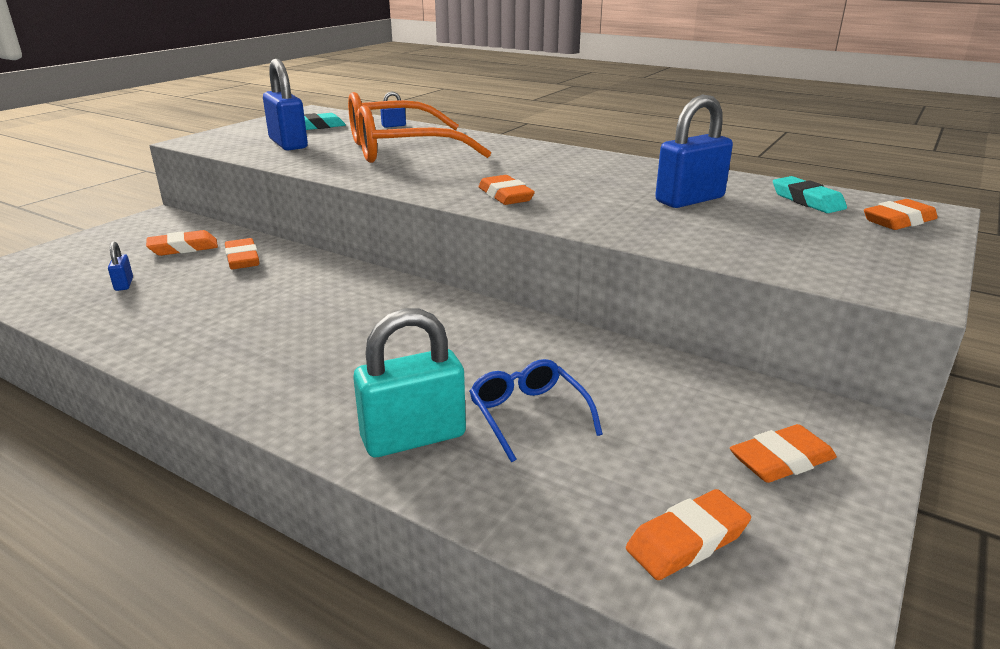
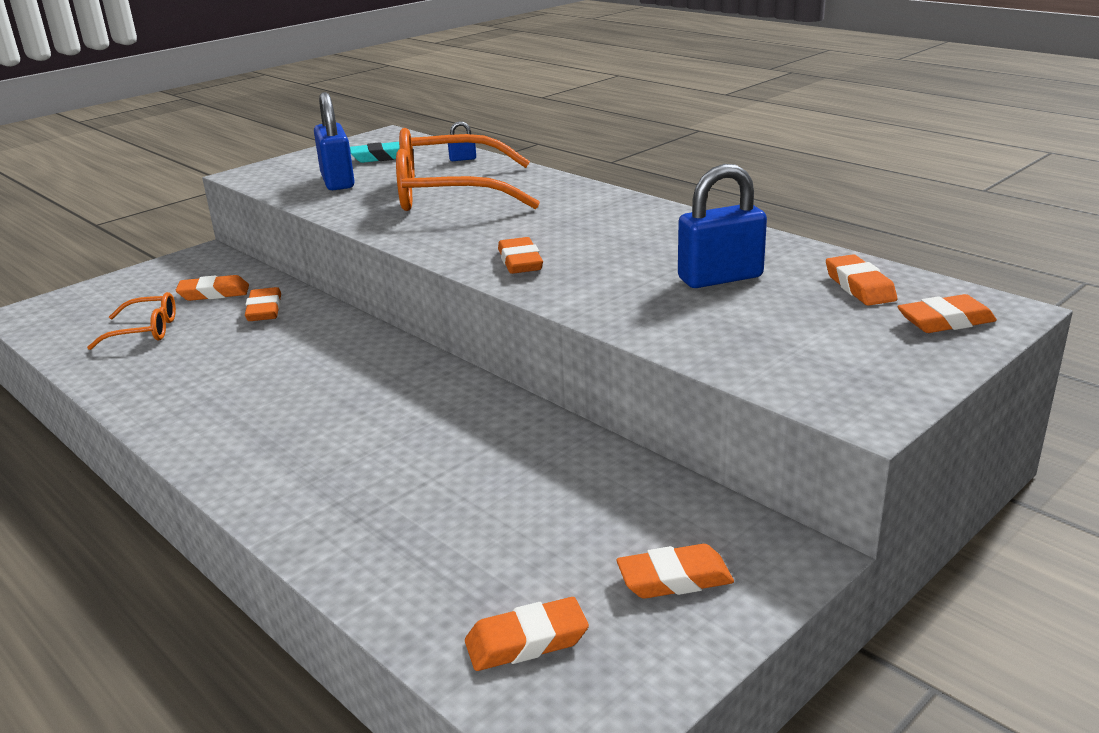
camera: 15 degrees right, 0 degrees up
blue padlock [108,241,133,291] -> orange glasses [87,292,176,350]
turquoise padlock [353,309,466,457] -> none
blue glasses [469,359,603,462] -> none
turquoise eraser [773,176,847,213] -> orange eraser [826,254,897,306]

